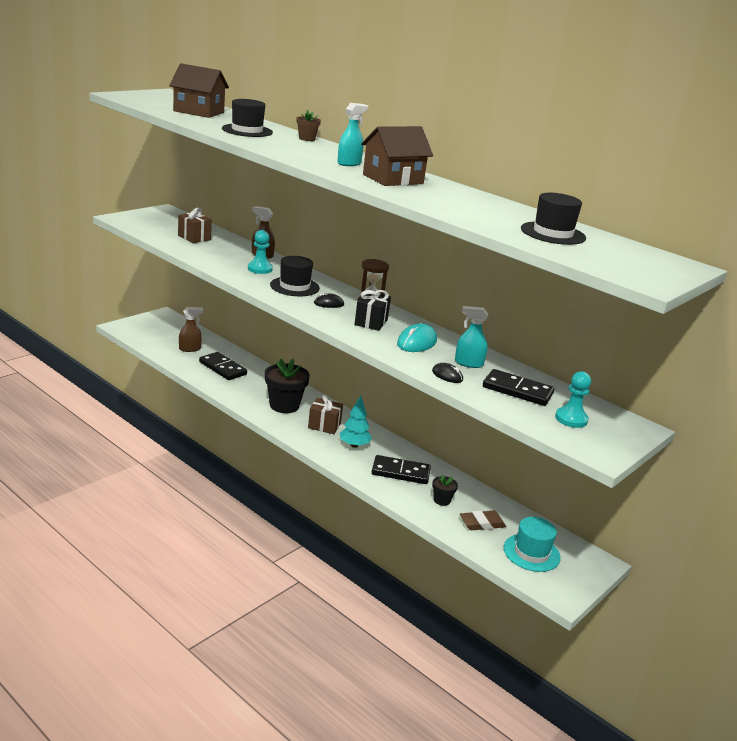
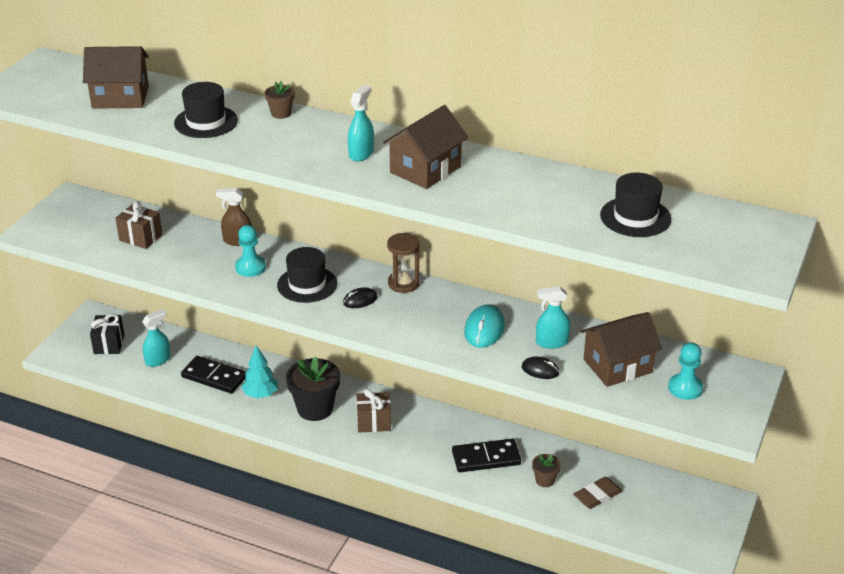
camera: 15 degrees left, 10 degrees up
brown spray bottle [179,307,203,352] -> turquoise spray bottle [142,309,171,367]
turquoise tree [340,396,372,448] -> turquoise tree moved to [241,345,278,398]
black gift [354,290,391,331] -> black gift moved to [90,314,124,354]
black flower pot [432,474,458,506] -> brown flower pot [532,454,561,487]
black domino [483,369,555,406] -> brown house [580,312,662,387]
turquoise hat [504,517,561,572] -> none

